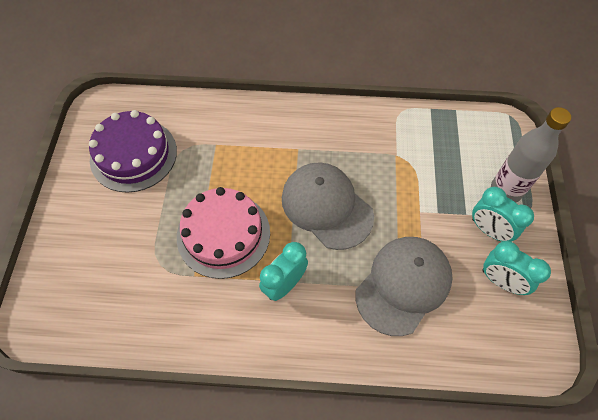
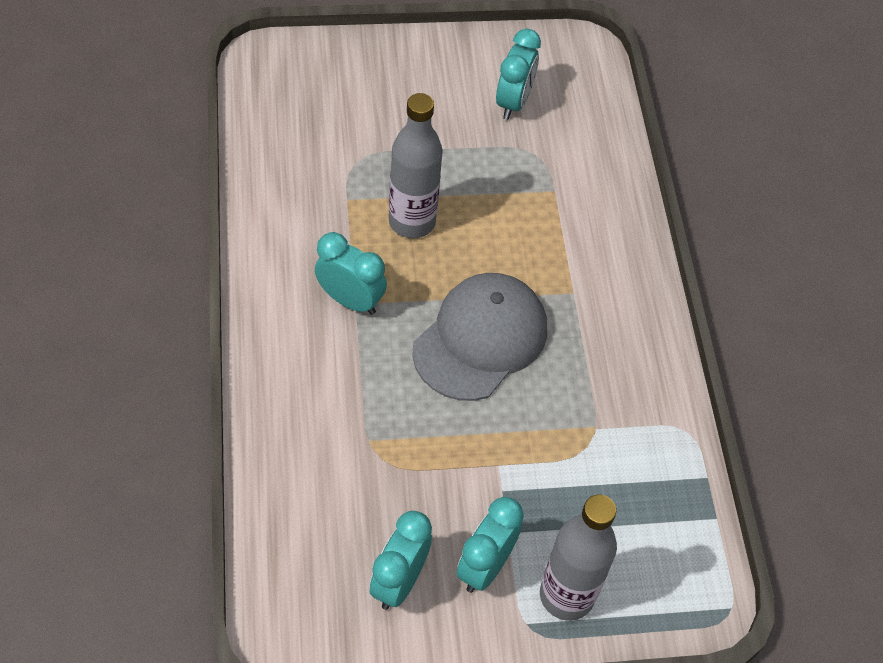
camera: 75 degrees right, 5 degrees down
purple cake [89,110,177,193] -> turquoise clock [496,29,541,120]
pink cake [177,187,270,279] -> grey bottle [389,93,443,238]
grey cap [355,237,453,336] -> none

